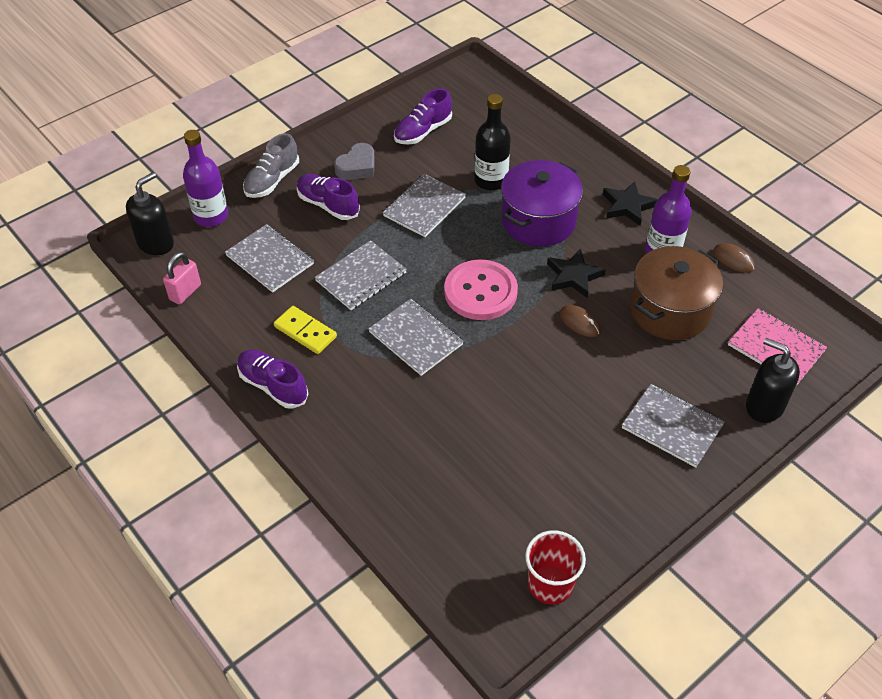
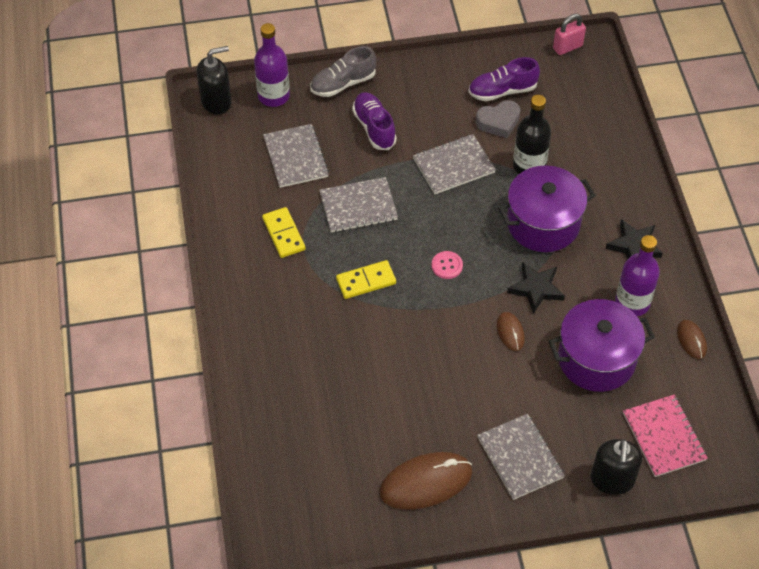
camera: 30 degrees right, 5 degrees up
pink padlock [163,252,201,305] -> pink padlock moved to [553,14,586,55]
purple shoe [237,350,308,409] -> none
grey heart [334,143,375,180] -> grey heart moved to [475,100,520,138]
grey notebook [368,299,464,376] -> yellow domino [336,260,396,299]
pink button [444,259,518,320] -> pink button [431,251,463,279], size x0.45
red cup [525,530,586,605] -> none
brown pot [630,246,723,340] -> purple pot [549,299,655,392]
black soap dispenser [746,338,800,423] -> black soap dispenser turned 150 degrees counterclockwise [591,439,642,495]
none -> brown mouse [380,452,473,510]

